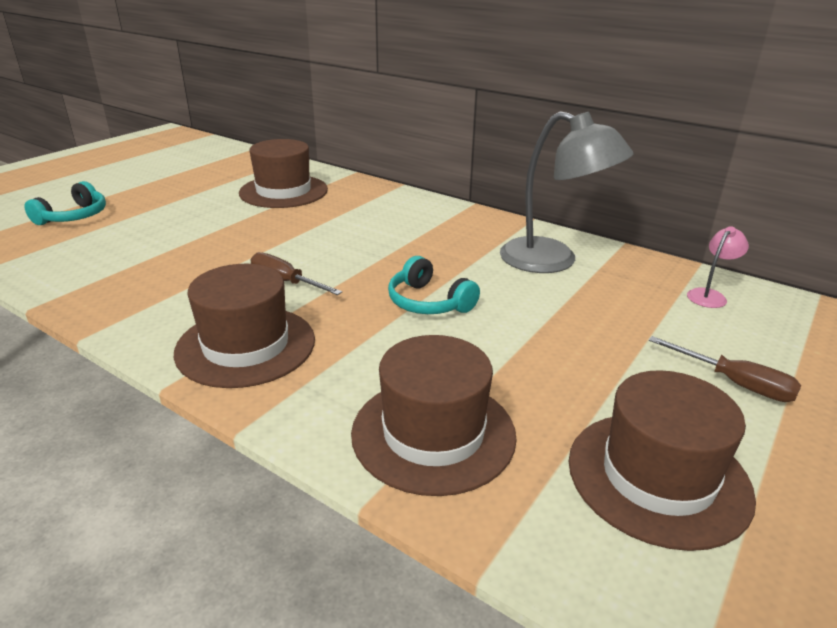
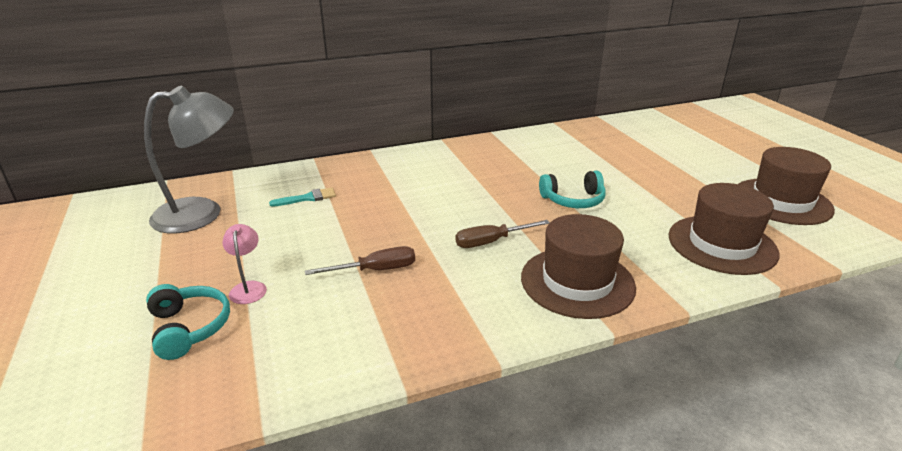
camera: 55 degrees left, 0 degrees up
brown hat [239,139,328,208] -> turquoise brush [269,187,336,207]
grey lamp [500,111,633,273] -> grey lamp moved to [144,86,234,234]
brown screwdriver [649,336,801,402] -> brown screwdriver moved to [305,246,415,275]
pink lamp [687,226,749,308] -> pink lamp moved to [222,224,267,304]

